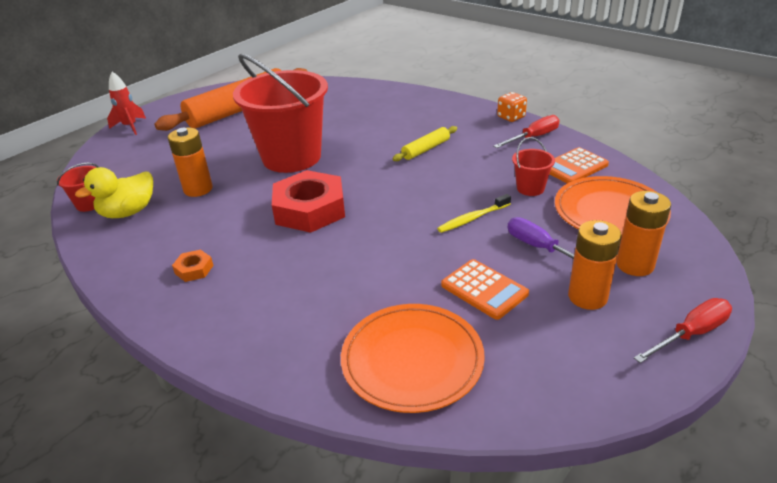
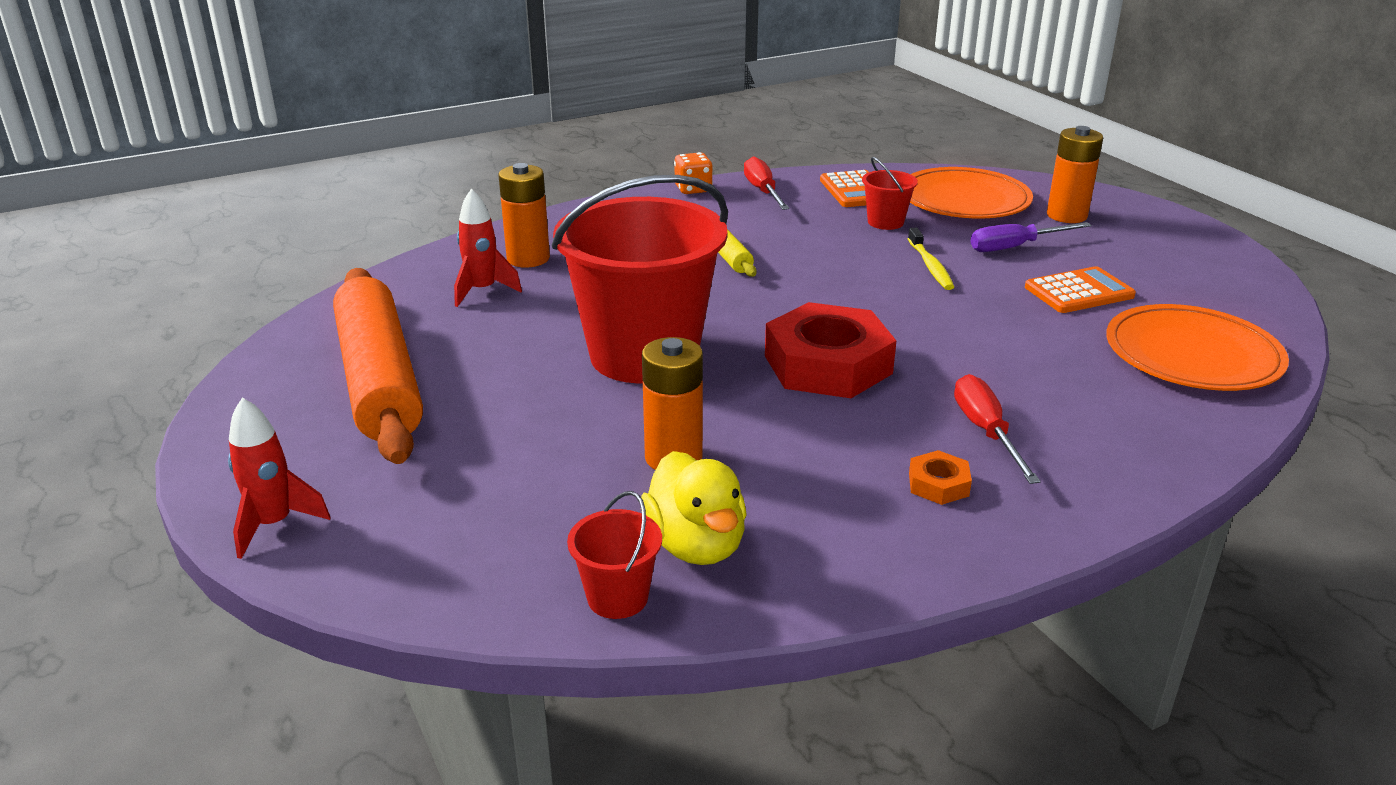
camera: 70 degrees left, 5 degrees down
orange battery [568,220,622,310] -> orange battery moved to [498,163,550,268]
red screwdriver [634,298,732,363] -> red screwdriver moved to [954,374,1041,484]
none -> red rocket [454,188,522,307]

